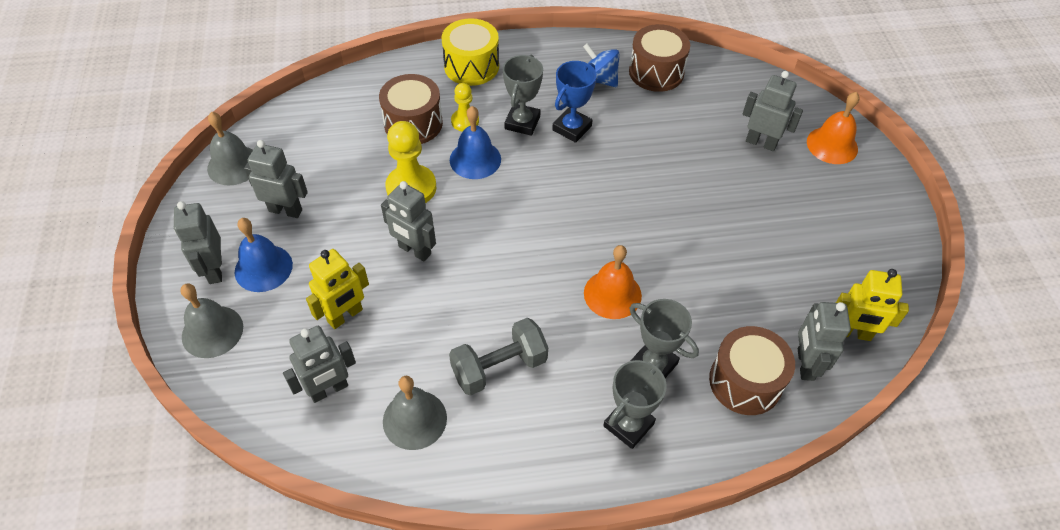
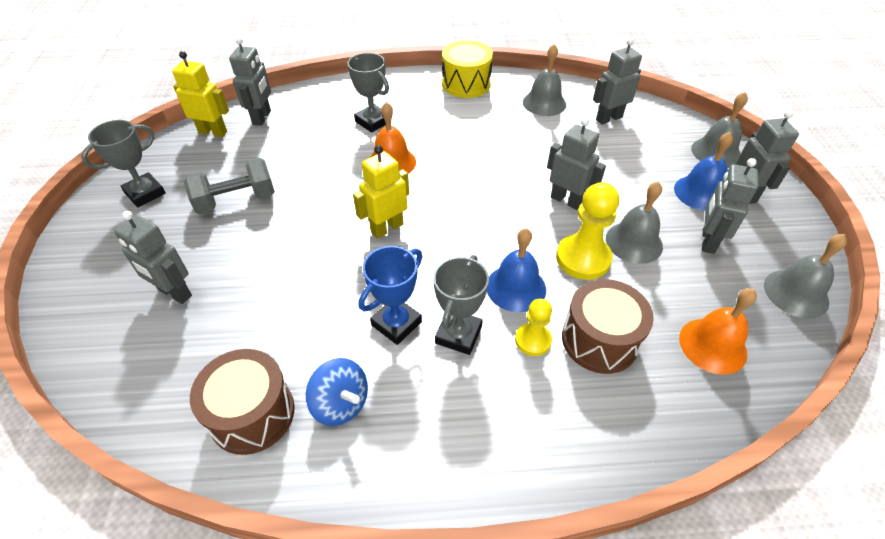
camera: 175 degrees left, 5 degrees down
grey robot [244,140,308,218] -> grey robot turned 90 degrees clockwise [702,158,759,254]
yellow robot [306,249,369,329] -> yellow robot moved to [353,145,409,239]
yellow drum [442,18,499,86] -> yellow drum moved to [442,40,493,98]
grey dumbbell [449,318,548,395] -> grey dumbbell moved to [184,158,275,214]
grey trophy [603,360,667,449] -> grey trophy moved to [81,120,166,207]
brown drum [709,326,795,415] -> none
orange bell [807,92,860,164] -> orange bell moved to [679,288,757,375]
none -> grey bell [606,182,663,264]

